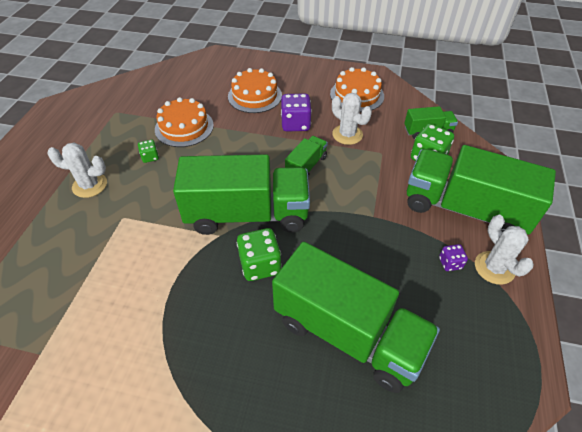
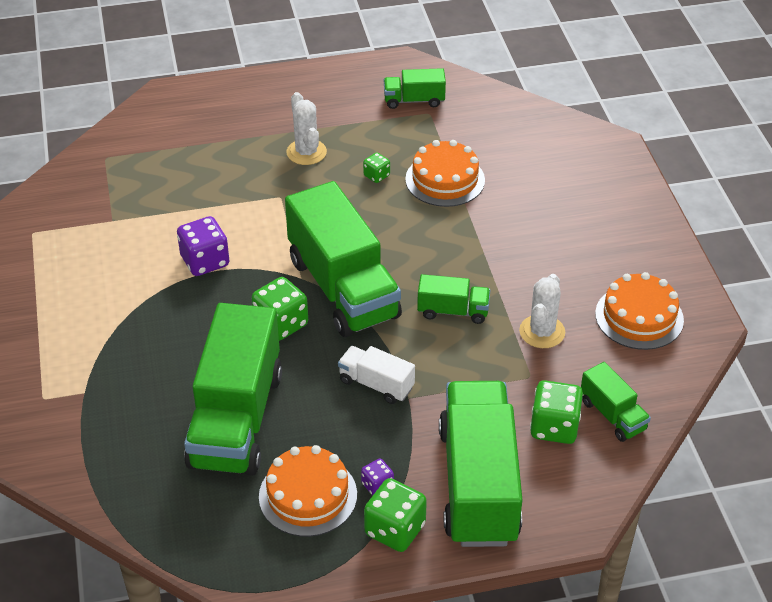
camera: 65 degrees right, 5 degrees down
orange cake [228,68,282,113] -> orange cake moved to [259,445,357,537]
purple dice [281,93,312,131] -> purple dice moved to [177,216,229,276]
white cactus [475,215,534,285] -> green dice [364,478,427,552]
none -> white truck [338,346,415,404]
none -> green truck [384,68,446,109]

